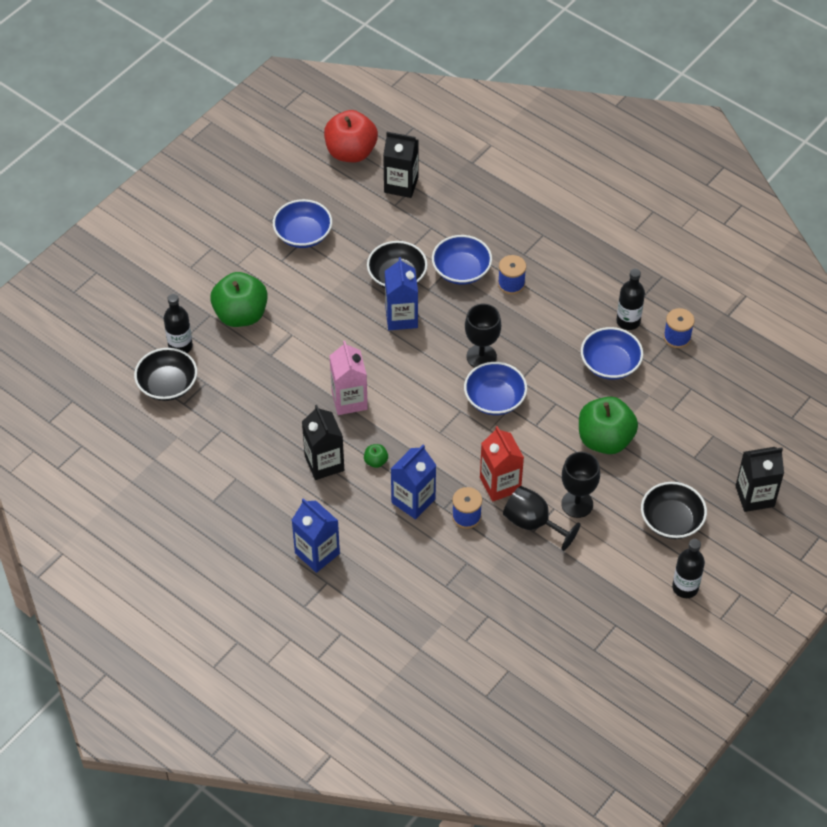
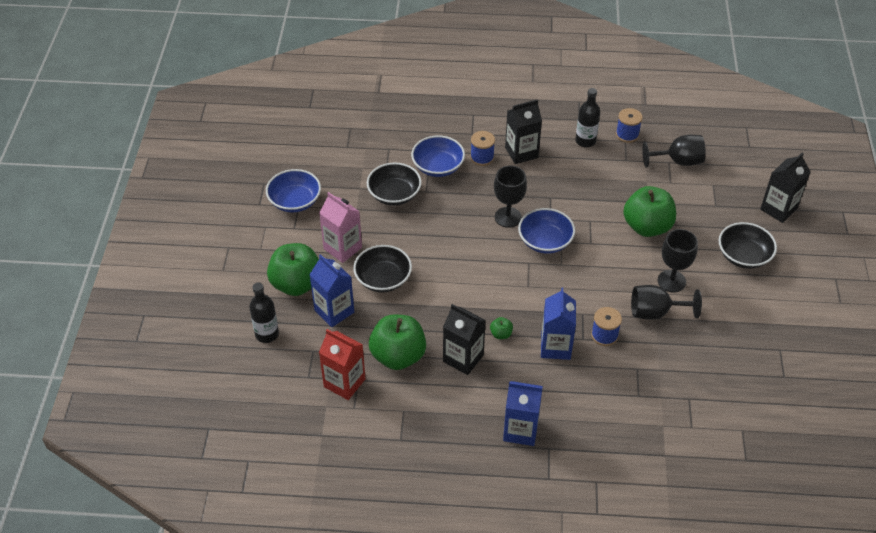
camera: 35 degrees left, 5 degrees down
black bowl [134,348,197,401] -> black bowl moved to [353,245,412,292]
red apple [324,110,378,162] -> none
pink carton [330,341,368,415] -> pink carton moved to [319,192,362,263]
black carton [383,132,419,198] -> black carton moved to [505,99,542,164]
blue carton [385,257,418,330] -> blue carton moved to [309,254,354,327]
red carton [480,426,524,502] -> red carton moved to [319,329,365,400]
blue bowl [581,327,643,380] -> none
black bottle [672,539,705,598] -> none
none -> green apple [369,314,426,370]
none -> black goblet [642,135,706,168]

